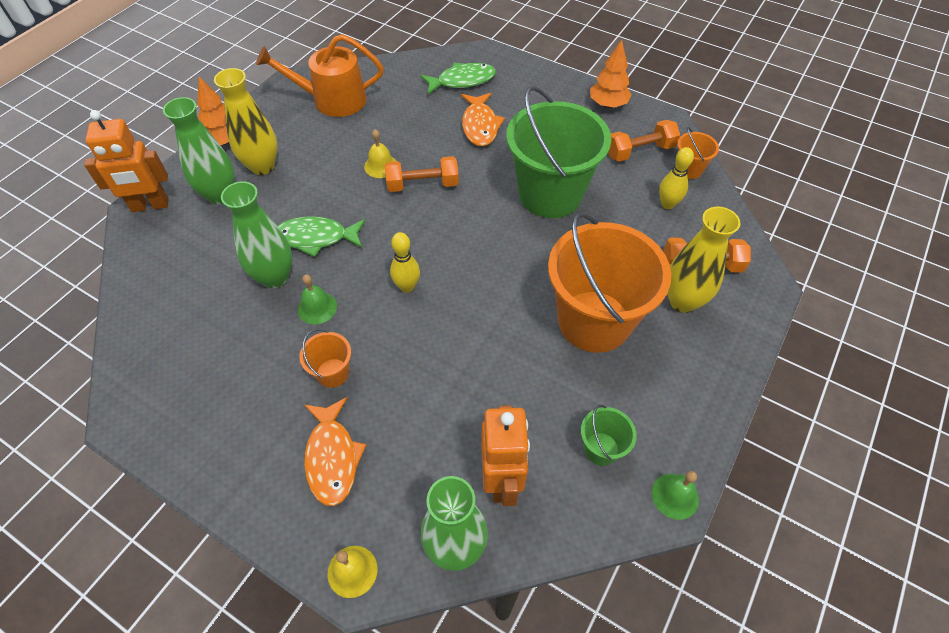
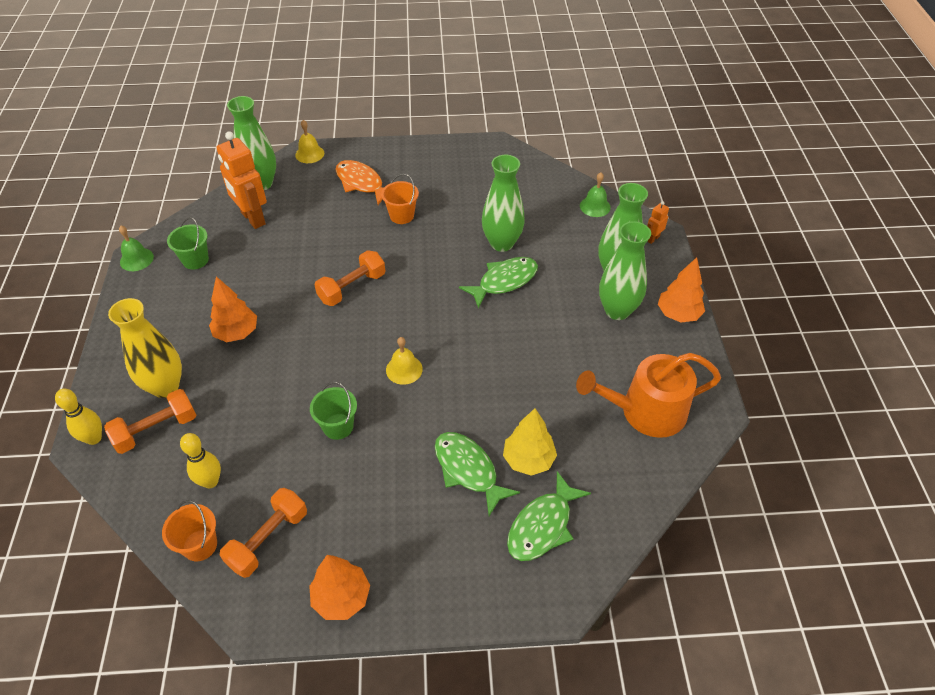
camera: 145 degrees right, 5 degrees down
orange robot [84,110,169,212] -> orange robot [647,201,669,244], size x0.46
yellow vase [214,68,277,175] -> green vase [599,221,651,320]
orange watering can [256,34,383,117] -> orange watering can turned 150 degrees counterclockwise [576,353,721,438]
green bell [298,275,337,324] -> green bell moved to [580,172,611,217]
yellow bell [364,129,396,178] -> yellow bell moved to [386,337,423,385]
orange dumbbell [385,156,459,192] -> orange dumbbell moved to [314,250,385,306]
yellow bowling pin [390,232,420,293] -> yellow bowling pin moved to [55,389,102,445]
orange fish [461,93,505,146] -> green fish [435,432,520,516]
green bucket [506,86,611,218] -> green bucket [310,382,357,440], size x0.43
orange bucket [548,212,671,353] -> orange tree [209,276,257,342]
none -> yellow tree [503,408,557,476]

